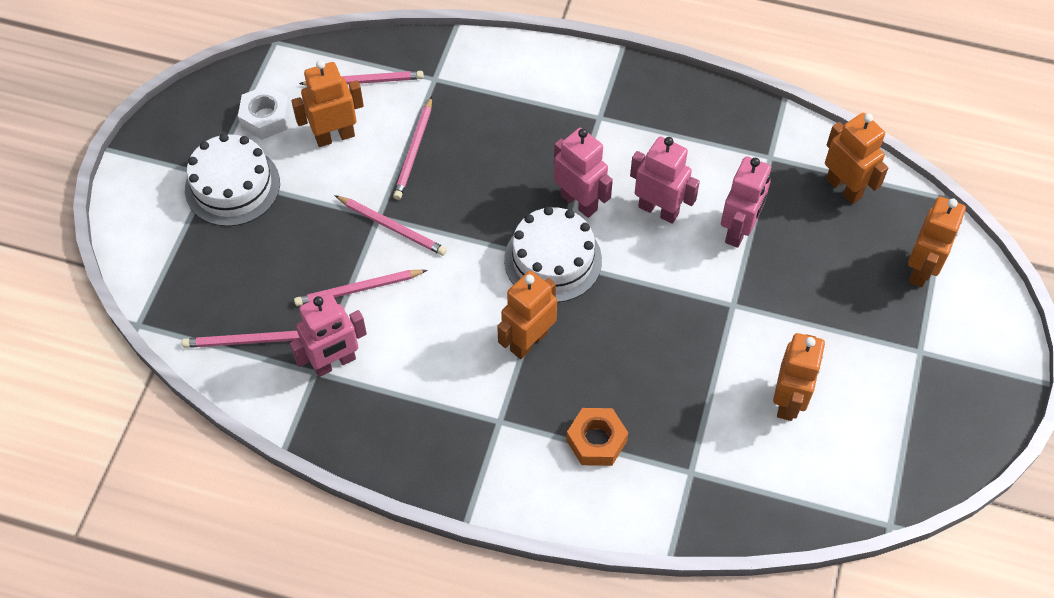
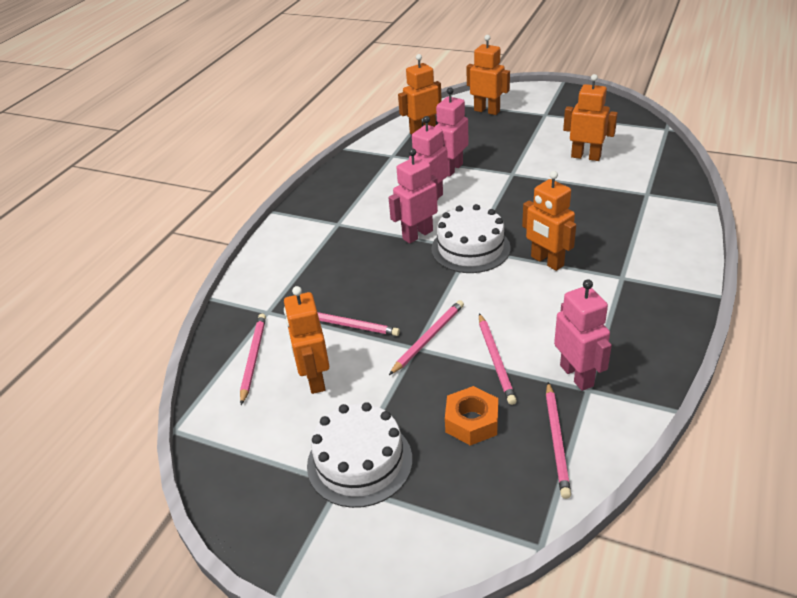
camera: 80 degrees left, 20 degrees down
white nut [238,85,291,140] -> none
orange nut [566,408,628,466] -> orange nut moved to [445,386,498,446]
pink robot [721,156,771,248] -> pink robot turned 90 degrees counterclockwise [435,88,468,177]

